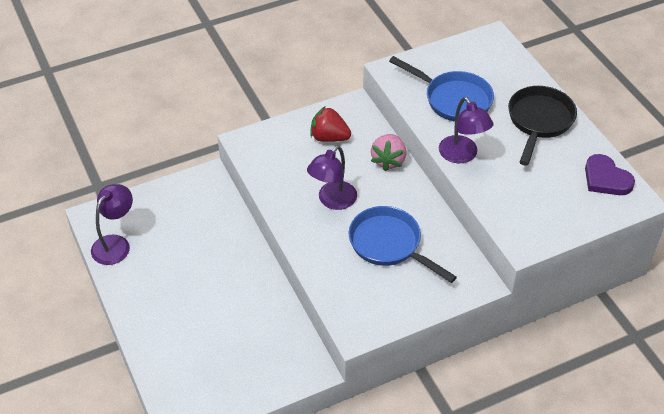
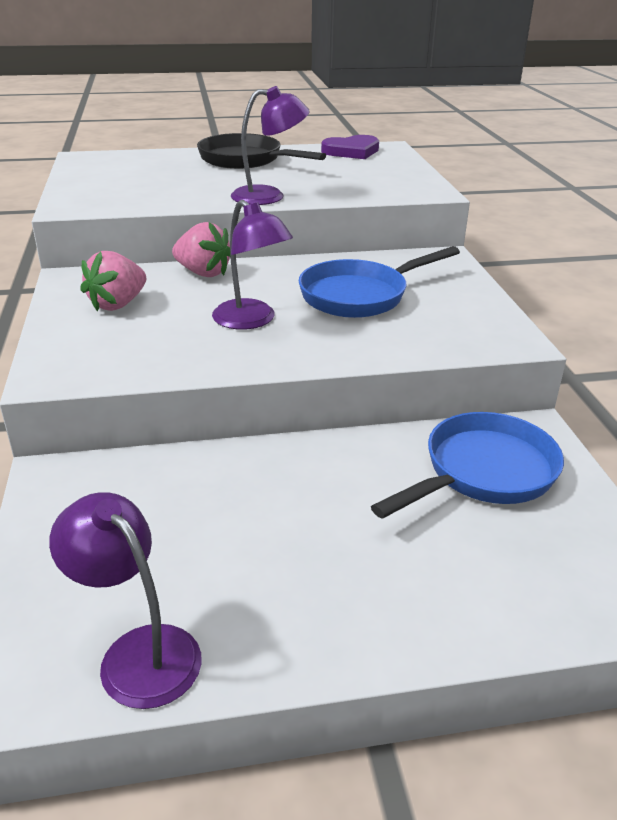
camera: 75 degrees left, 15 degrees down
red strawberry [310,106,351,142] -> pink strawberry [80,251,146,311]
blue pan [389,56,494,121] -> blue pan moved to [371,412,564,519]

